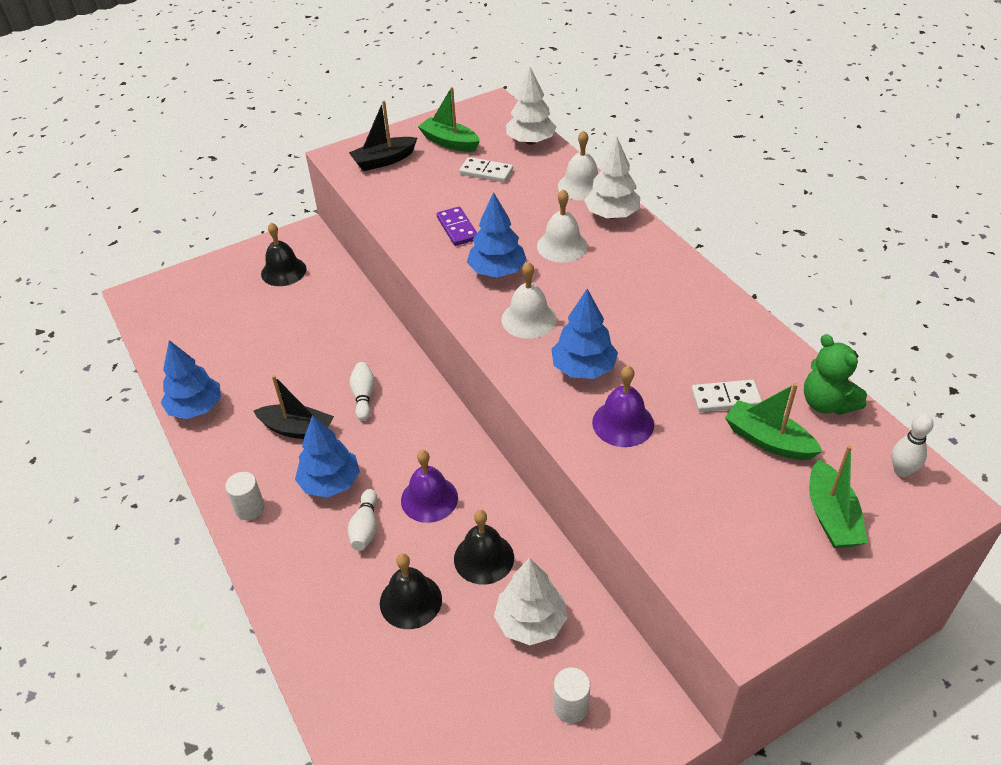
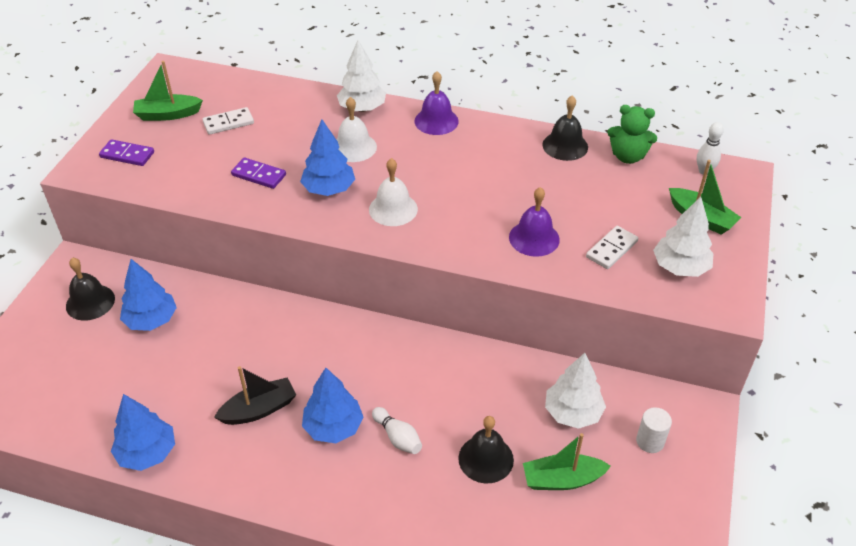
camera: 45 degrees left, 0 degrees up
white cylinder [225,472,265,520] -> none
black boat [349,100,417,171] -> purple domino [99,139,154,166]
white bowling pin [349,362,375,421] -> none
purple bell [401,450,458,523] -> purple bell moved to [415,71,459,135]
black bell [454,510,514,585] -> black bell moved to [542,95,588,161]
white tree [506,67,557,145] -> white tree moved to [653,197,713,277]
blue tree [551,289,618,379] -> blue tree moved to [120,259,177,331]
white bell [558,130,598,201] -> none
white domino [691,380,762,412] -> white domino moved to [586,226,638,269]
green boat [725,383,823,460] -> green boat moved to [523,433,611,490]

